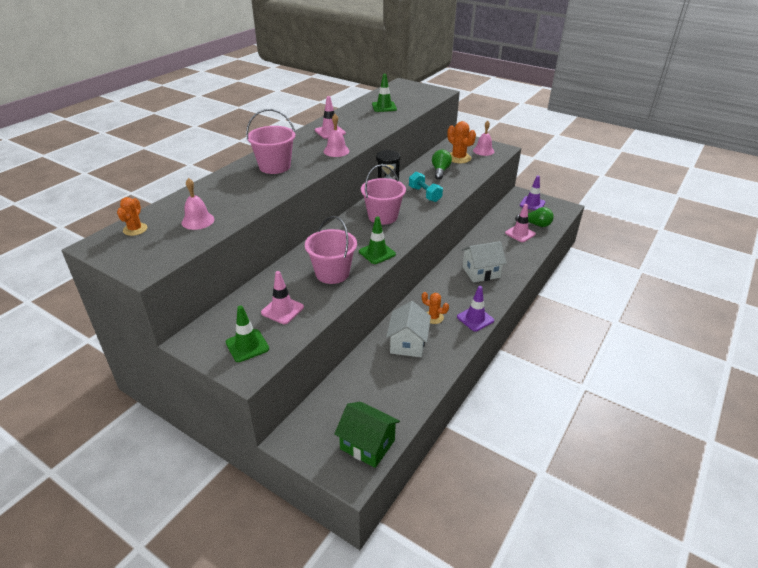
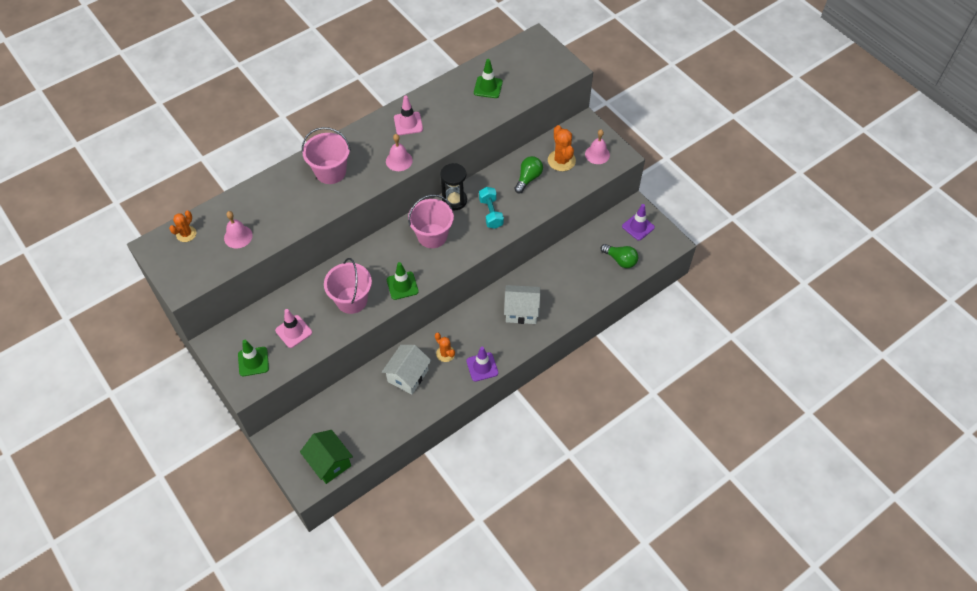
camera: 20 degrees right, 20 degrees up
pink traffic cone [505,204,536,242] -> none

